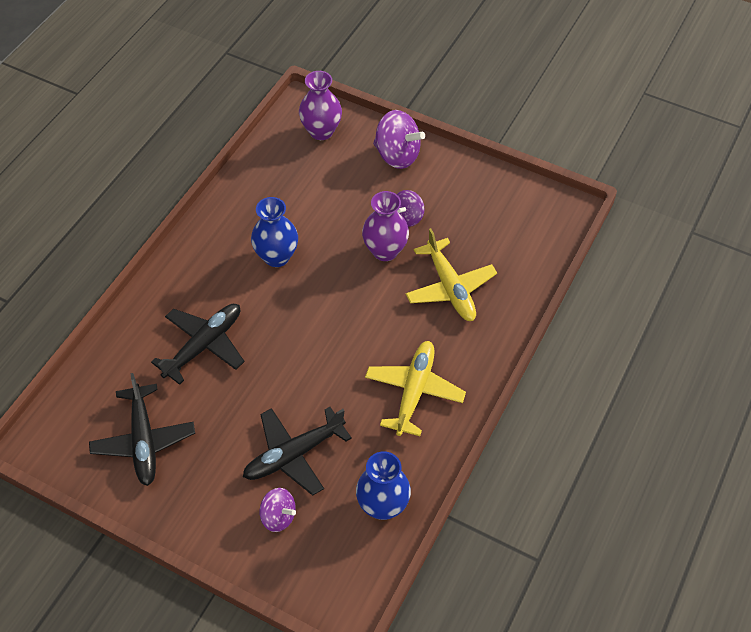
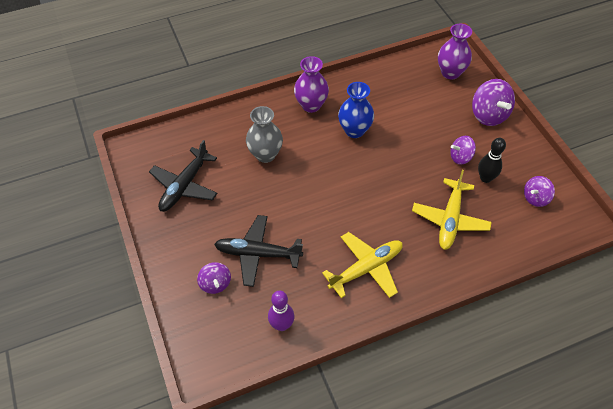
camera: 40 degrees right, 0 degrees up
black plane [151,304,245,385] -> grey vase [246,106,283,163]
blue vase [356,451,411,520] -> purple bowling pin [268,291,294,331]
purple vase [362,191,409,261] -> purple vase moved to [294,56,329,113]
none -> black bowling pin [478,138,506,183]
none -> purple spinning top [524,176,555,207]

